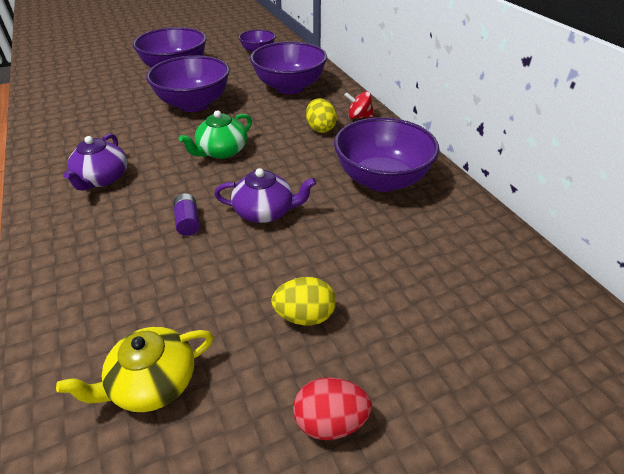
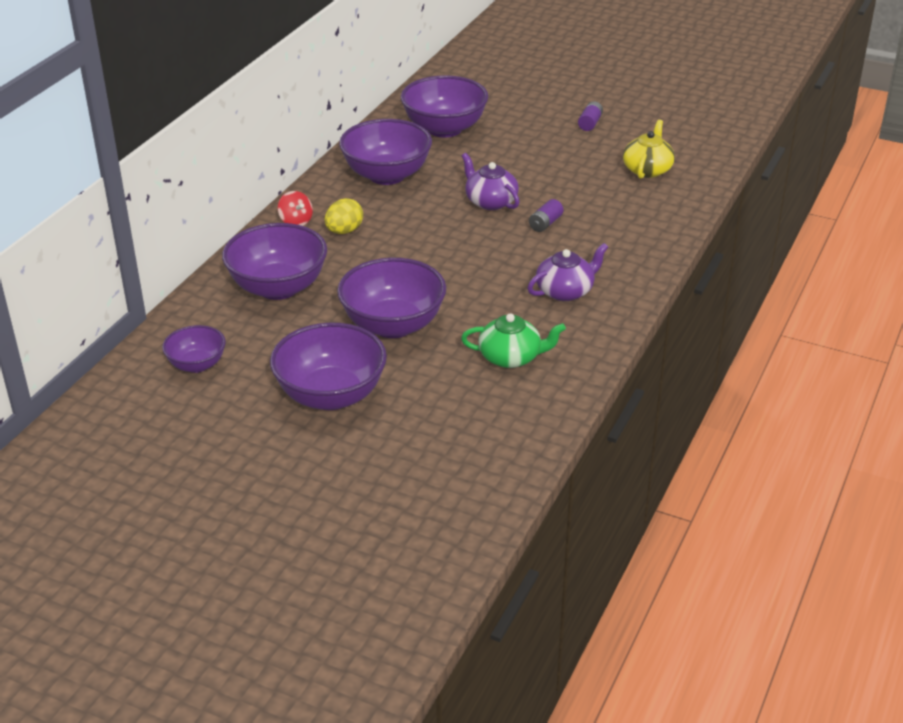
camera: 130 degrees left, 5 degrees down
yellow teapot [56,327,213,412] -> yellow teapot turned 90 degrees counterclockwise [623,120,675,179]
green teapot [179,110,252,159] -> green teapot moved to [461,313,566,368]
yellow egg [271,277,336,325] -> none
red egg [293,377,372,440] -> purple battery [578,101,603,131]
none -> purple bowl [401,75,488,138]

